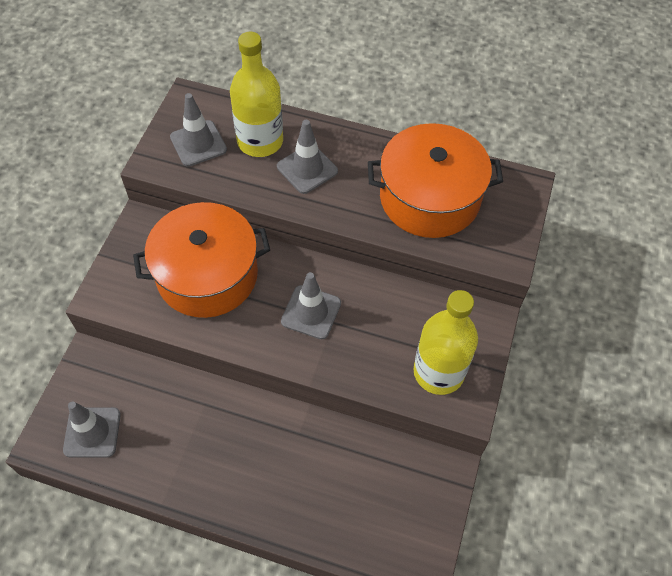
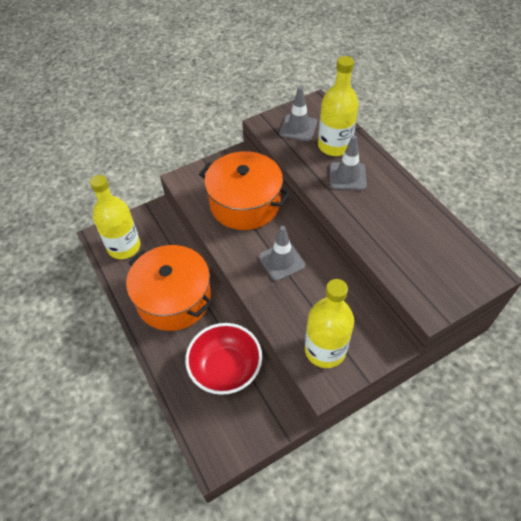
camera: 45 degrees right, 5 degrees down
grey traffic cone [63,401,121,458] -> yellow bottle [90,175,140,259]
orange pot [368,123,503,238] -> orange pot moved to [126,245,212,331]
none -> red bowl [185,323,262,395]

